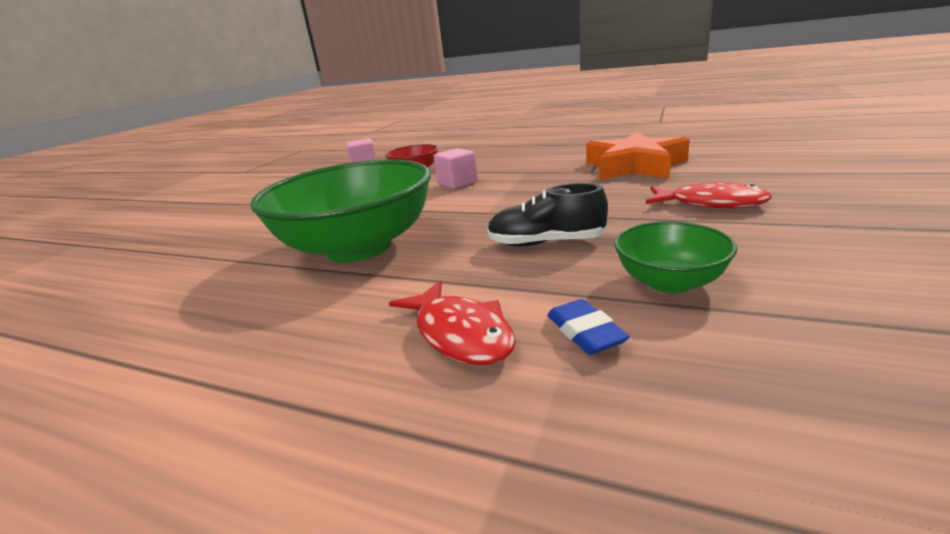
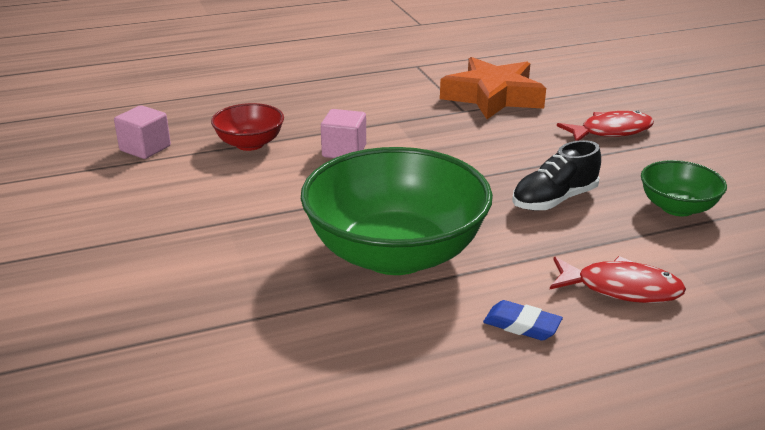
camera: 45 degrees left, 5 degrees up
blue eraser [547,299,630,355] -> blue eraser moved to [483,300,563,341]

